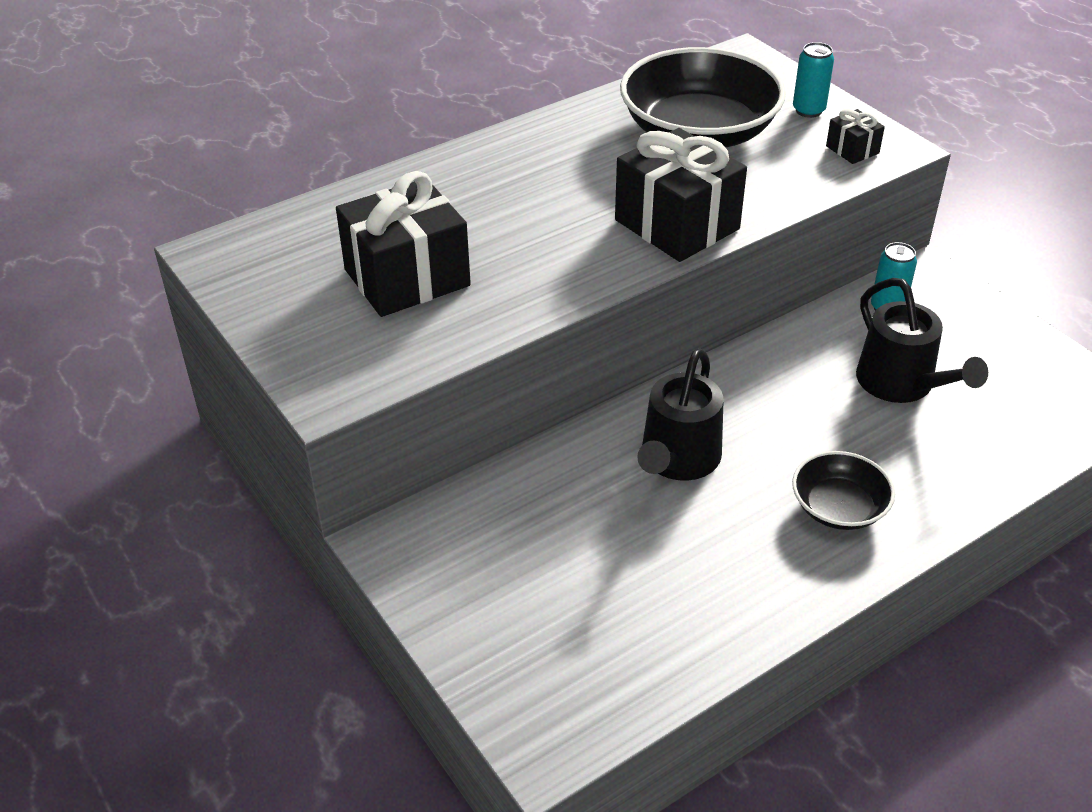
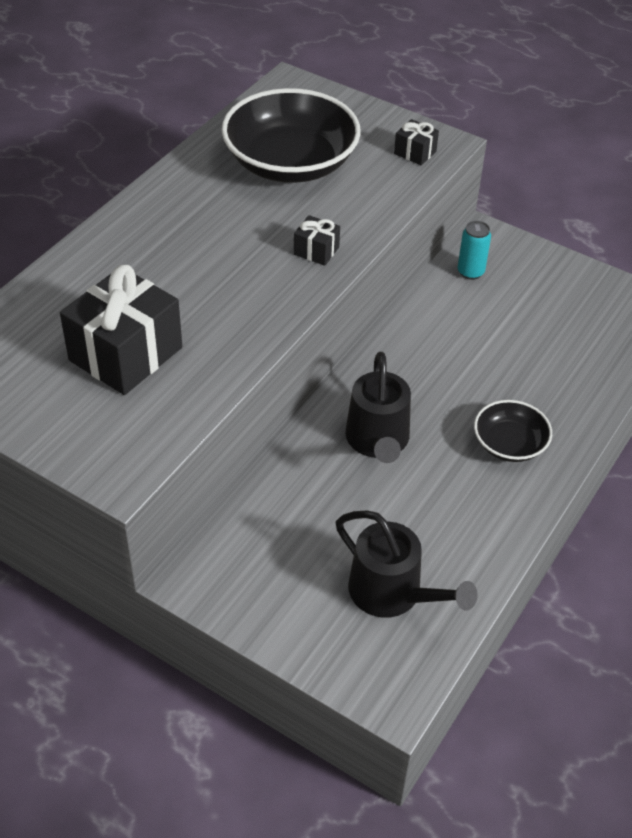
camera: 25 degrees left, 5 degrees up
black gift [615,128,747,262] -> black gift [294,215,340,266], size x0.46
turquoise can [793,42,834,118] -> none
black watering can [856,278,988,403] -> black watering can moved to [336,511,478,618]

